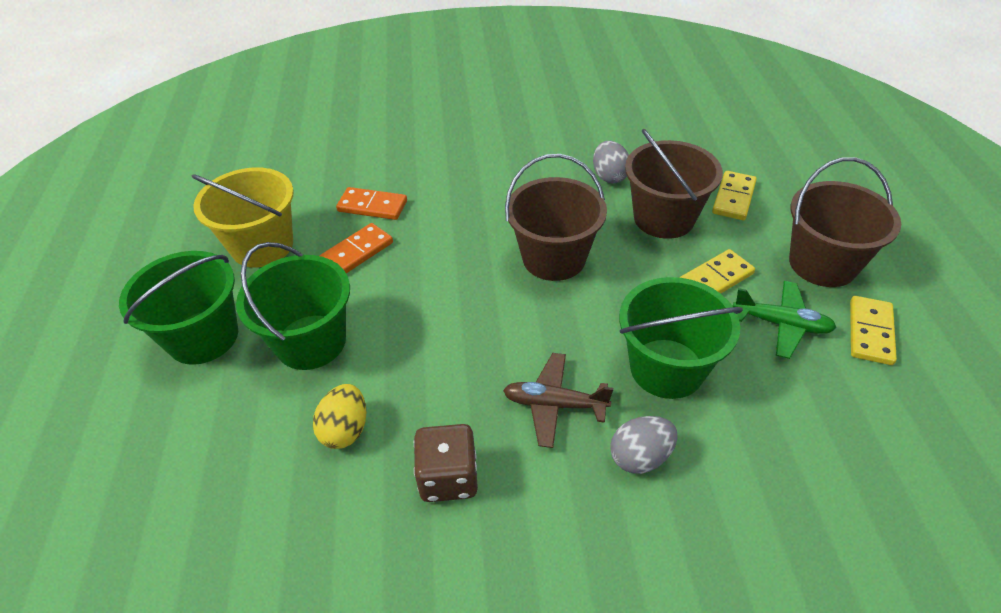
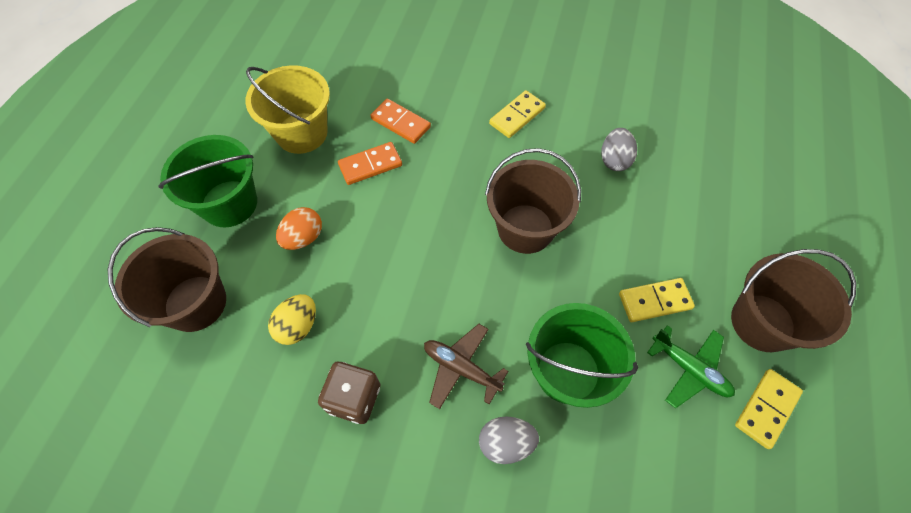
camera: 20 degrees right, 15 degrees up
green bucket [236,242,350,370] -> orange egg [276,207,322,250]
brown bucket [625,129,723,239] -> brown bucket moved to [108,227,226,332]
yellow domino [712,171,757,220] -> yellow domino moved to [489,90,546,138]

